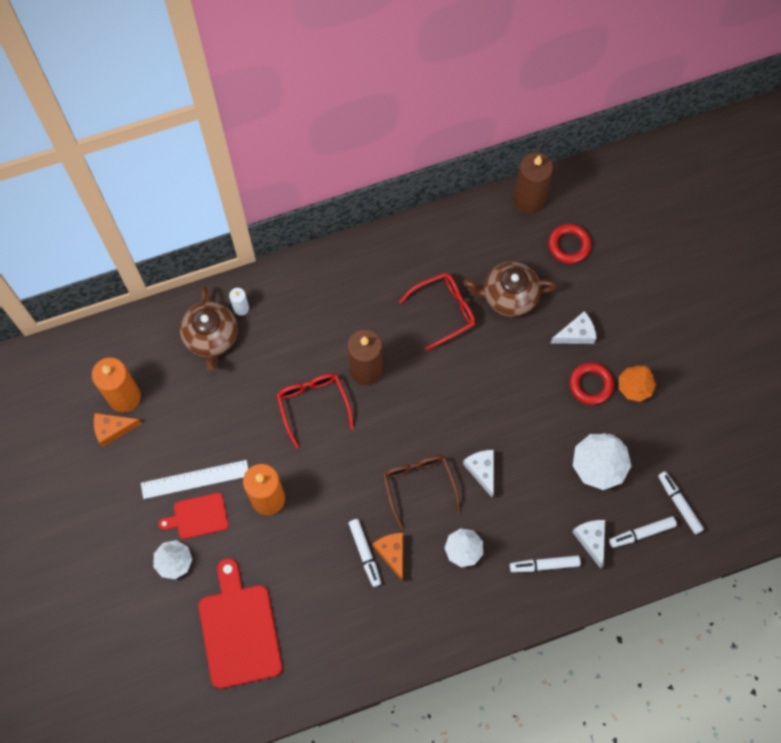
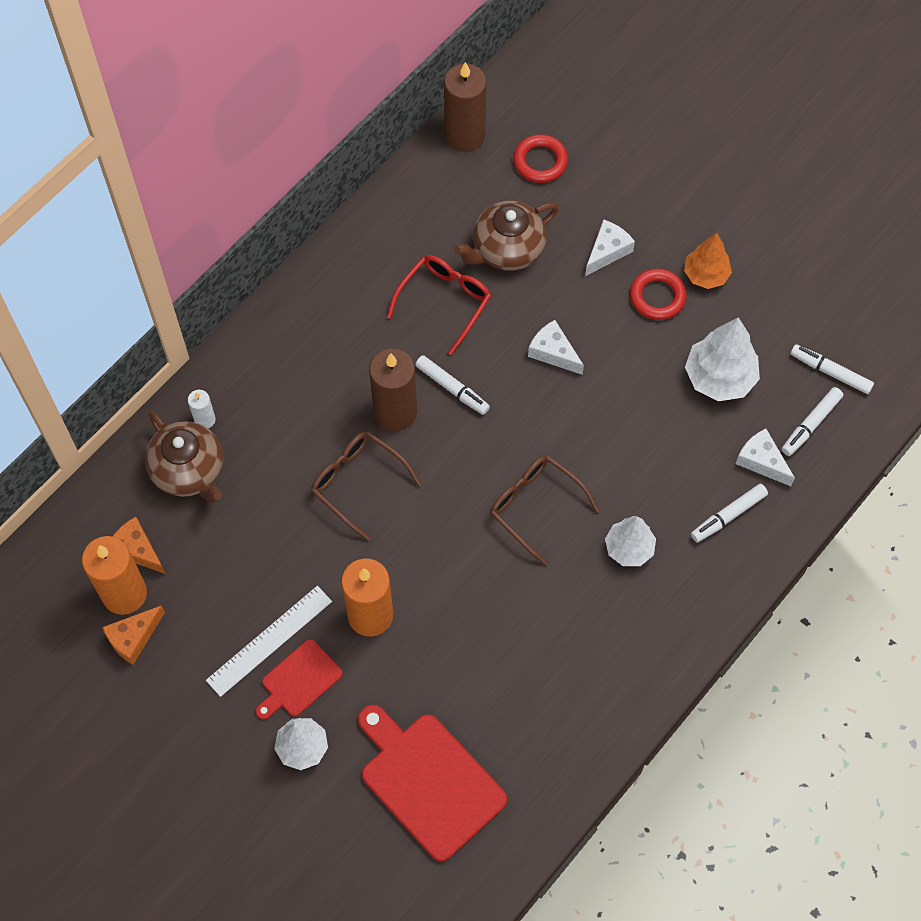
camera: 30 degrees left, 5 degrees down
red glasses [276,373,354,448] -> brown glasses [311,431,422,541]
white marker [349,519,381,587] -> white marker moved to [415,355,490,415]
orange cheese [373,533,403,582] -> orange cheese moved to [113,517,165,574]
white cheese [463,450,494,498] -> white cheese moved to [528,320,584,375]

